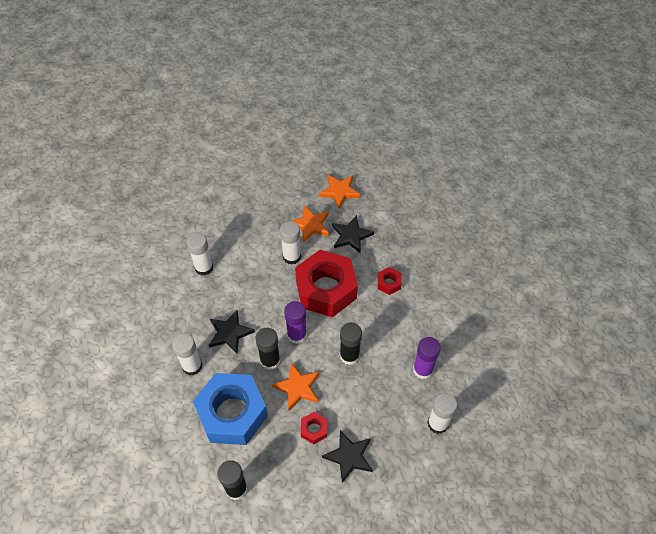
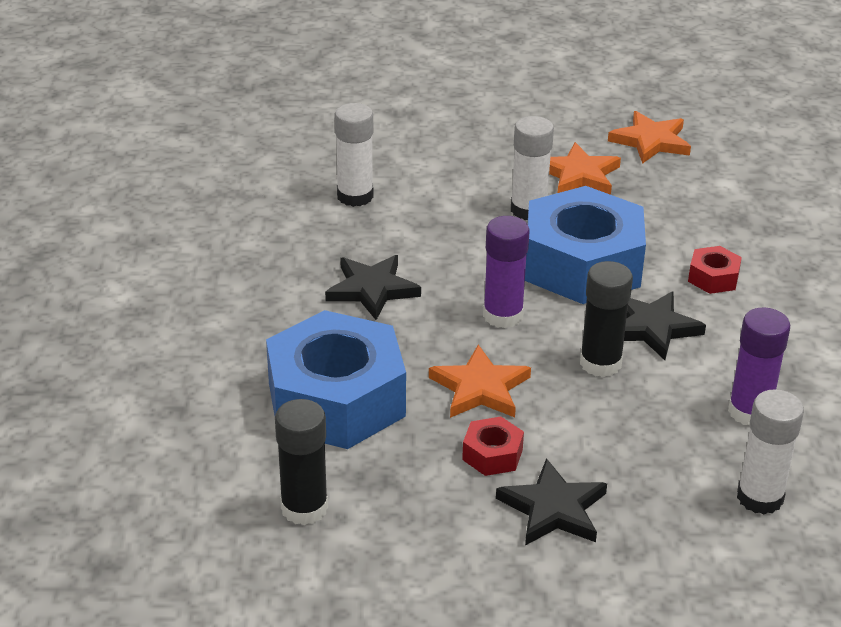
camera: 15 degrees right, 20 degrees down
white glue stick [172,333,203,375] -> none
black glue stick [255,328,280,370] -> none
red nut [295,250,358,317] -> blue nut [525,186,646,304]
black star [332,215,374,253] -> black star moved to [624,291,706,360]

